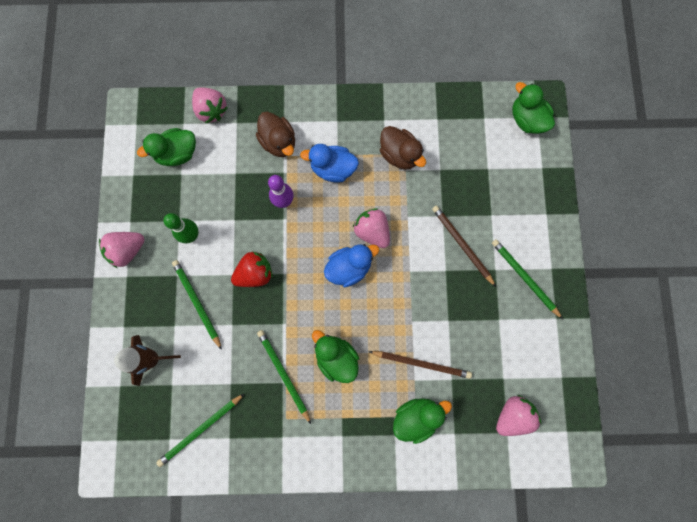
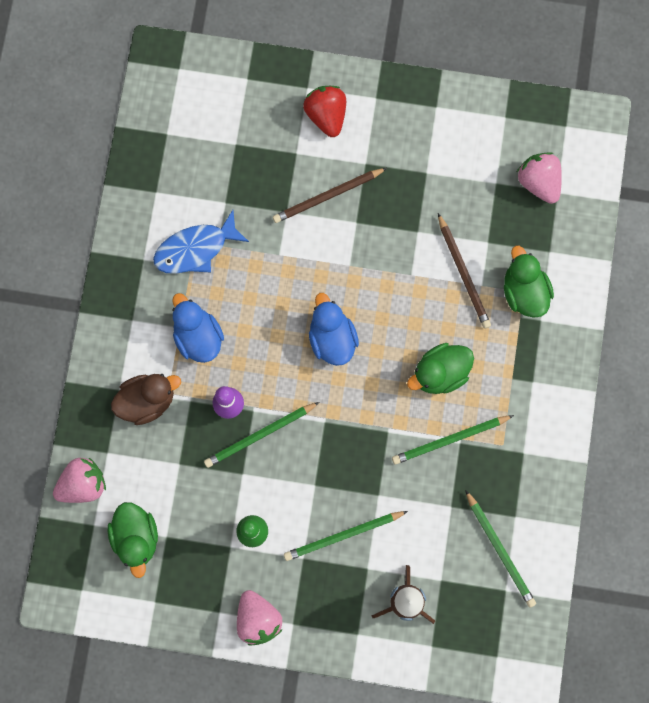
camera: 80 degrees left, 0 degrees up
red strawberry [231,252,273,287] -> red strawberry moved to [303,86,346,137]
blue duck [300,144,359,183] -> blue duck turned 135 degrees clockwise [172,293,224,363]
pink strawberry [353,208,390,248] -> none
brown pencil [369,351,472,379] -> brown pencil turned 135 degrees clockwise [438,213,491,329]
brown duck [380,126,426,170] -> blue fish [153,210,249,274]
green pencil [492,239,563,319] -> green pencil moved to [204,402,320,468]
green duck [512,82,555,134] -> none

